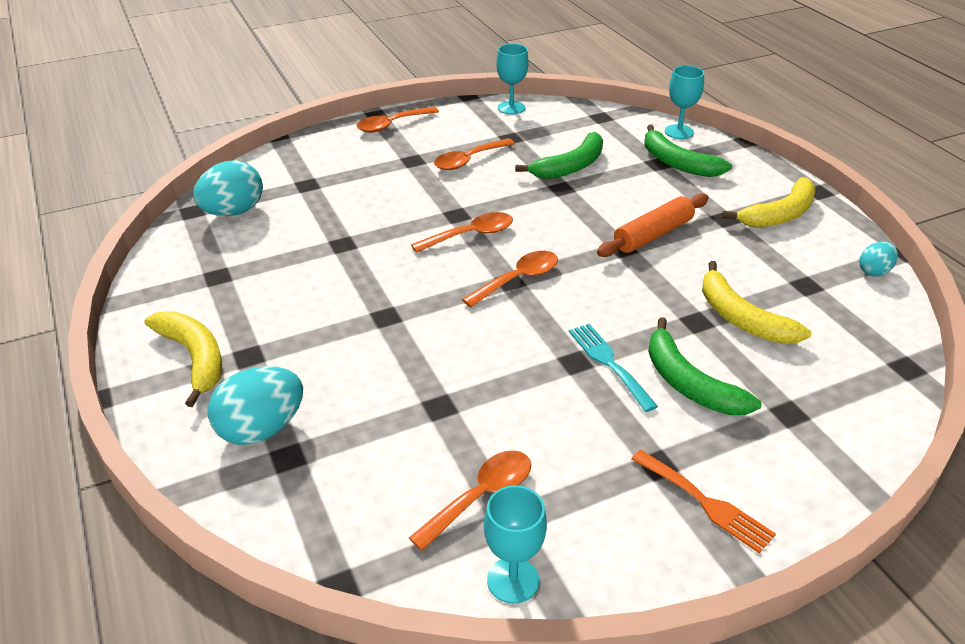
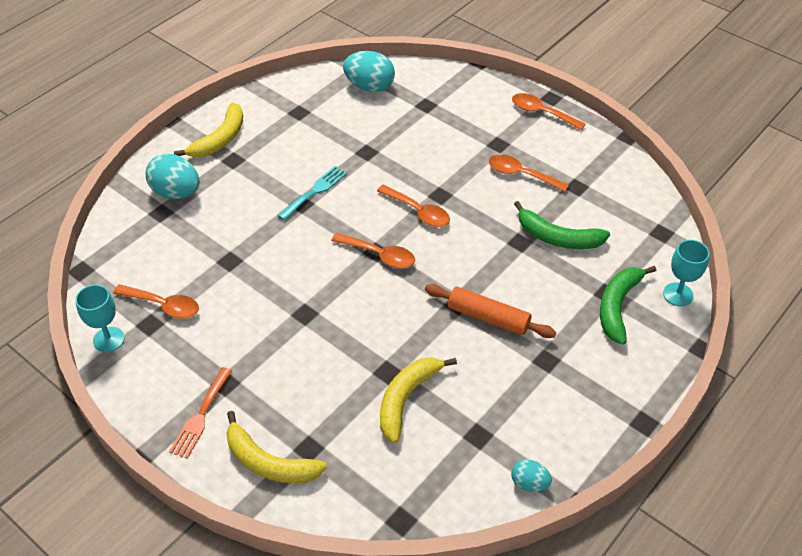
camera: 65 degrees right, 10 degrees up
turquoise goblet [496,44,529,114] -> none
turquoise fork [569,324,658,412] -> turquoise fork moved to [277,166,347,220]
green banana [648,317,761,415] -> none
yellow banana [722,177,816,227] -> yellow banana moved to [226,411,327,483]

